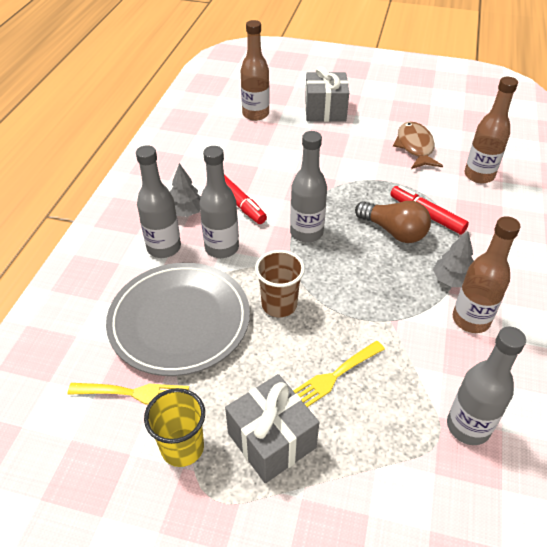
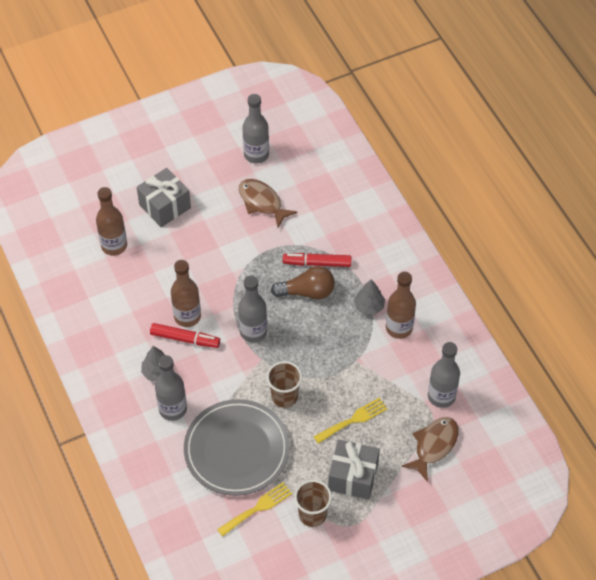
camera: 40 degrees left, 10 degrees up
yellow cup [144,388,205,467] -> brown cup [294,480,332,527]
grey bottle [199,146,239,258] -> grey bottle moved to [242,94,269,164]
yellow fork [293,341,385,407] -> yellow fork turned 135 degrees counterclockwise [314,397,388,444]
brown bottle [464,77,518,183] -> brown bottle moved to [171,260,201,327]
none -> brown fish [401,417,459,482]

